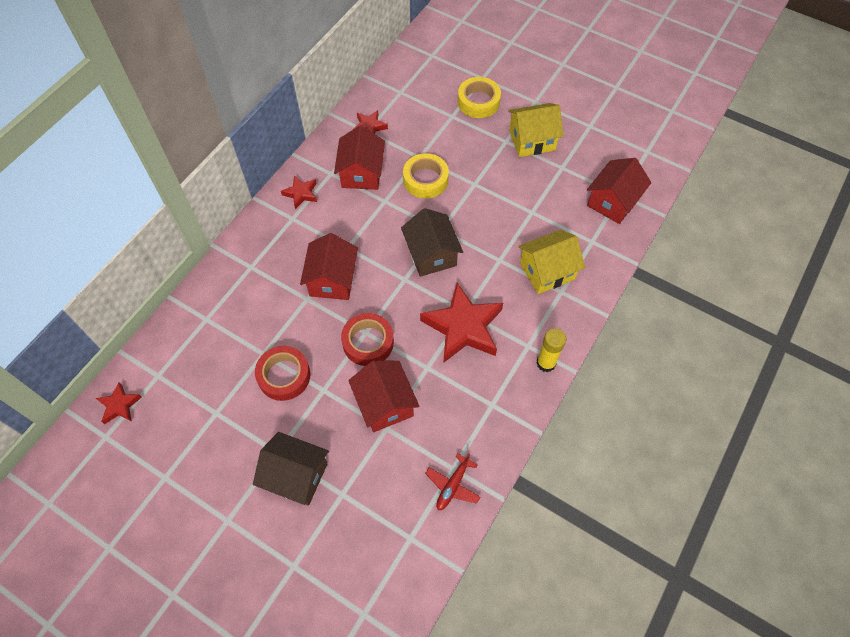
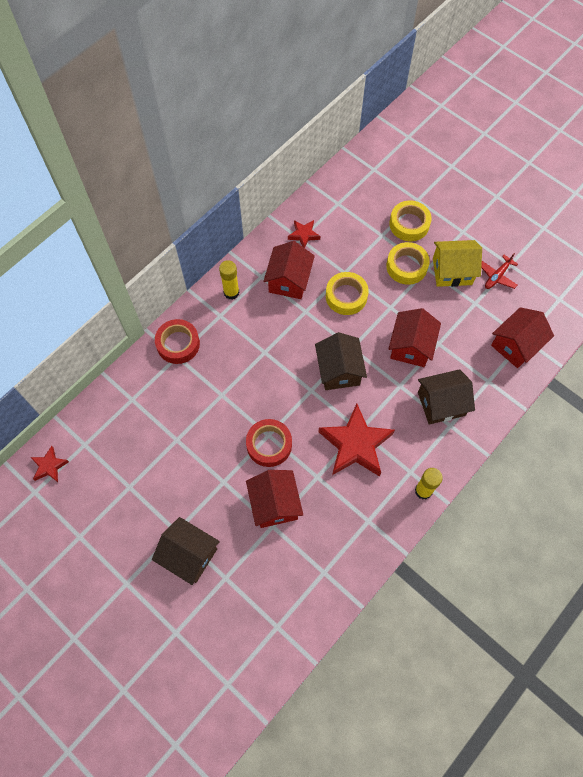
camera: 10 degrees right, 5 degrees up
red tape [255,346,310,401] -> red tape moved to [155,319,200,364]
red star [281,176,317,209] -> yellow glue stick [219,260,239,300]
red house [300,233,358,300] -> red house moved to [389,308,441,367]
red plane [425,453,480,510] -> red plane moved to [481,253,518,289]
yellow house [518,230,585,294] -> brown house [418,369,475,425]
none -> yellow tape [386,242,430,285]

